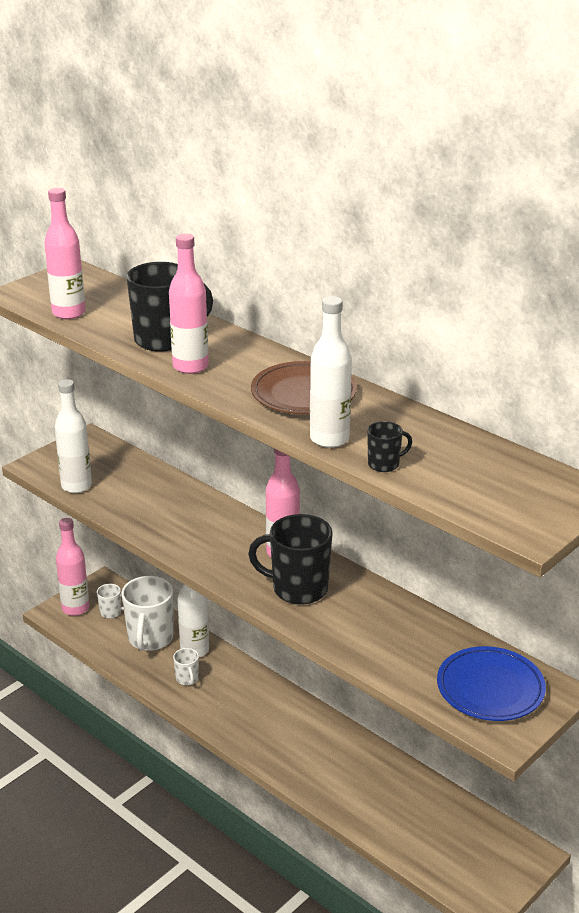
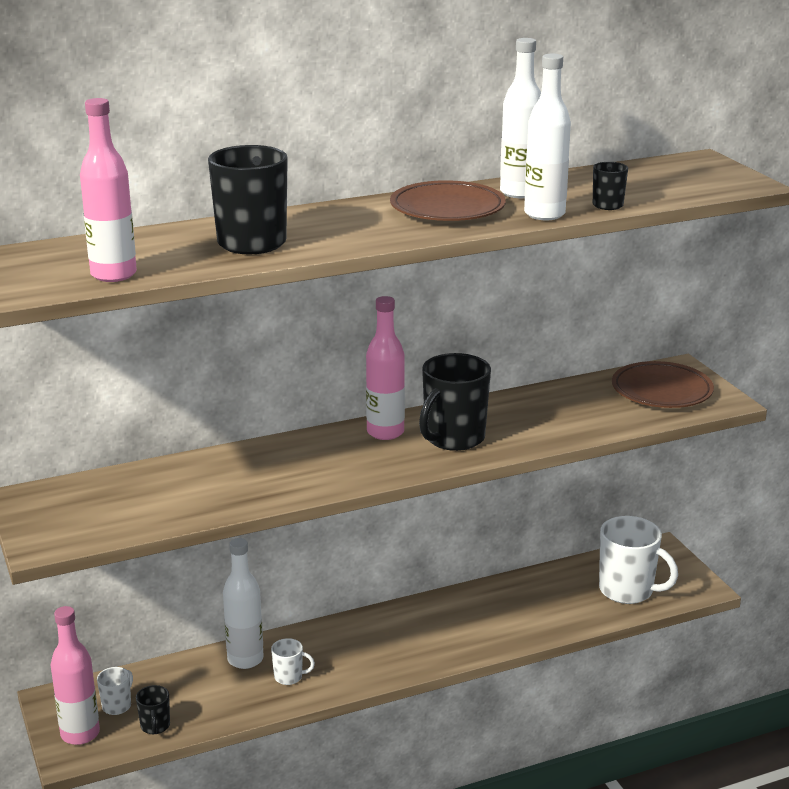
camera: 65 degrees left, 5 degrees down
white bottle [55,379,92,493] -> white bottle moved to [500,38,541,198]
white mug [121,576,173,651] -> white mug moved to [599,516,678,604]
pink bottle [169,234,209,374] -> none
blue plate [437,646,546,721] -> brown plate [612,361,714,408]
none -> black mug [136,685,170,734]

